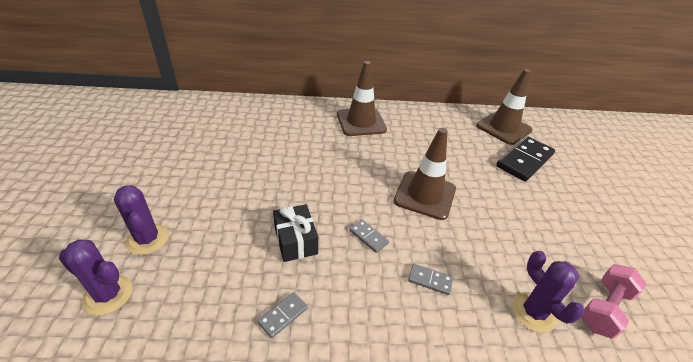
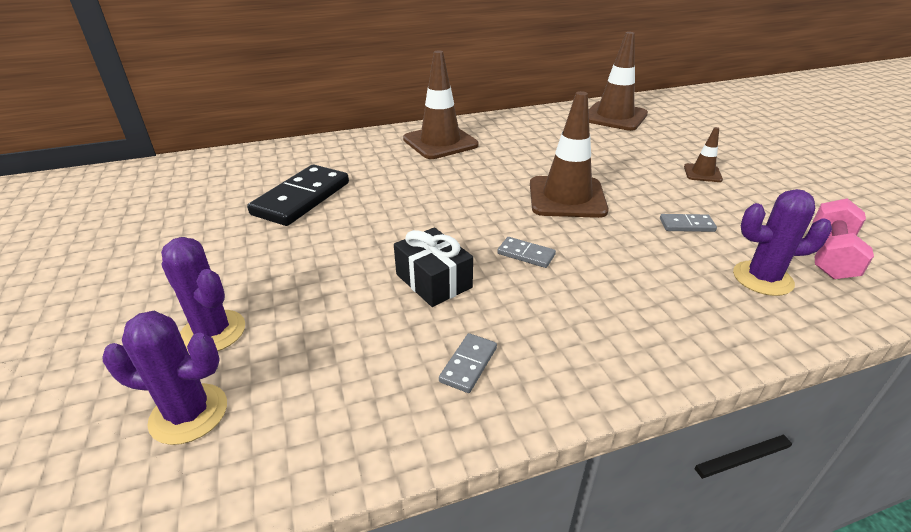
camera: 15 degrees left, 5 degrees down
grey domino [408,264,453,295] -> grey domino moved to [660,214,717,232]
black domino [496,136,555,182] -> black domino moved to [247,165,349,226]
purple cactus [512,251,584,333] -> purple cactus turned 45 degrees counterclockwise [733,189,832,296]
none -> brown traffic cone [684,127,723,182]

